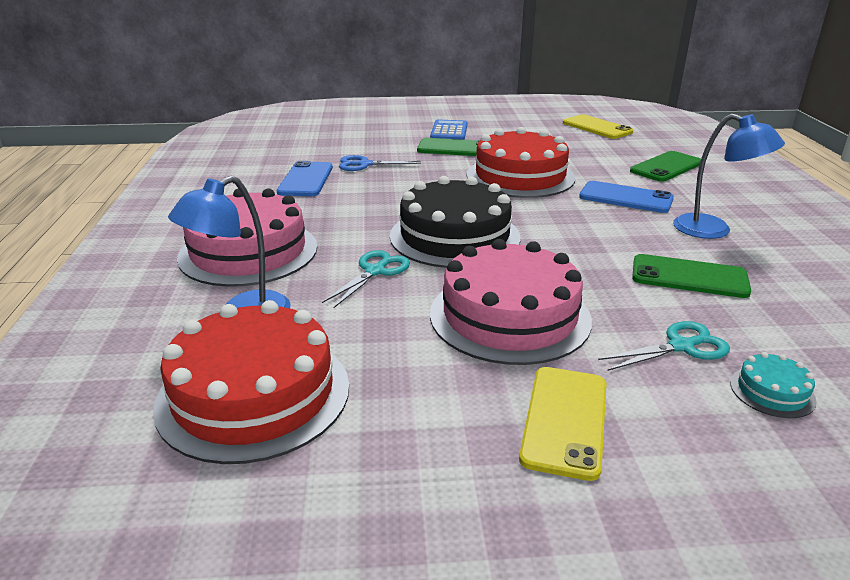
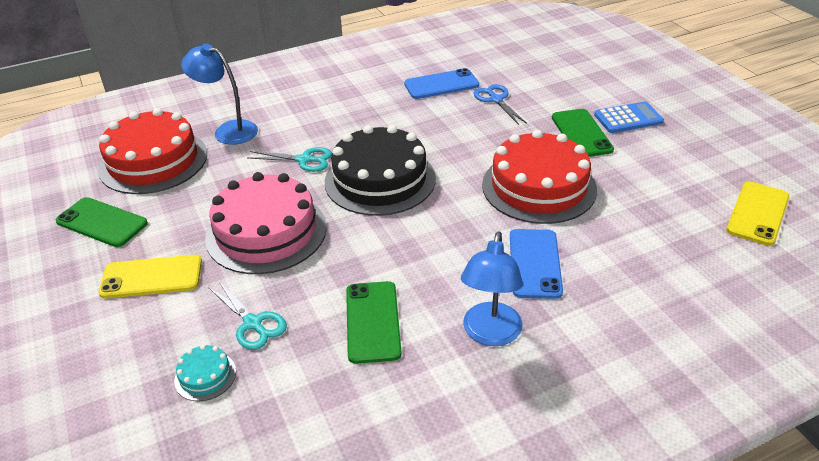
camera: 70 degrees right, 10 degrees up
pink cake [177,188,317,287] -> none
green phone [630,151,701,182] -> green phone moved to [56,197,148,247]

